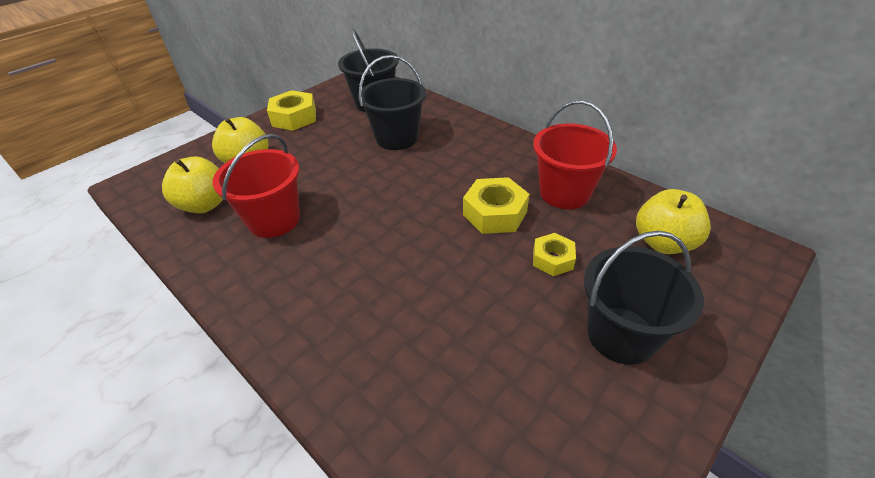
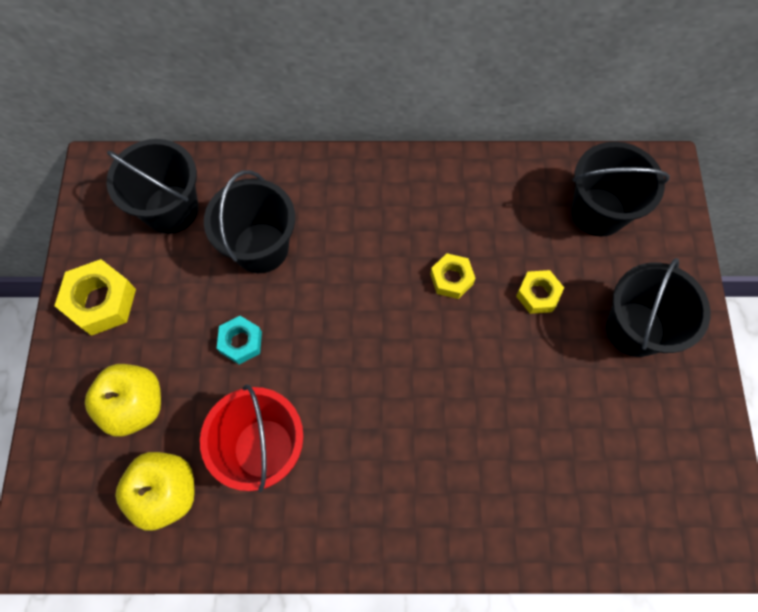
camera: 45 degrees left, 25 degrees up
yellow nut [463,177,530,234] -> yellow nut [430,253,475,299], size x0.63
red bucket [533,100,617,209] -> none
yellow apple [636,189,711,254] -> black bucket [572,142,670,236]
none -> turquoise nut [217,316,262,364]

